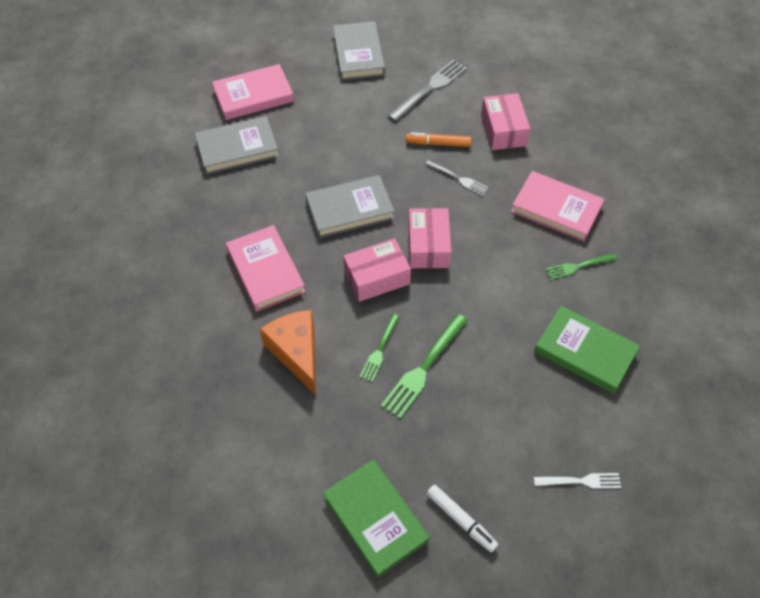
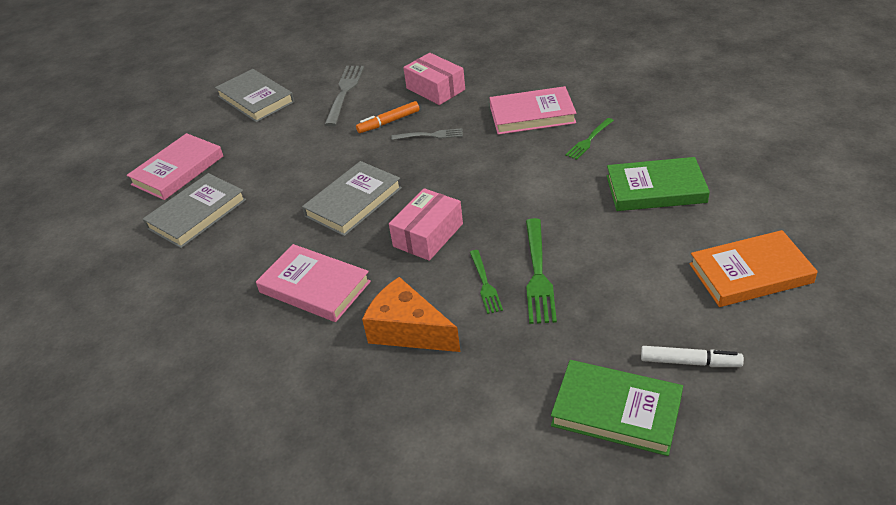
camera: 30 degrees left, 15 degrees down
pink box [408,208,451,268] -> none
white fork [534,473,621,489] -> orange book [689,230,818,307]

